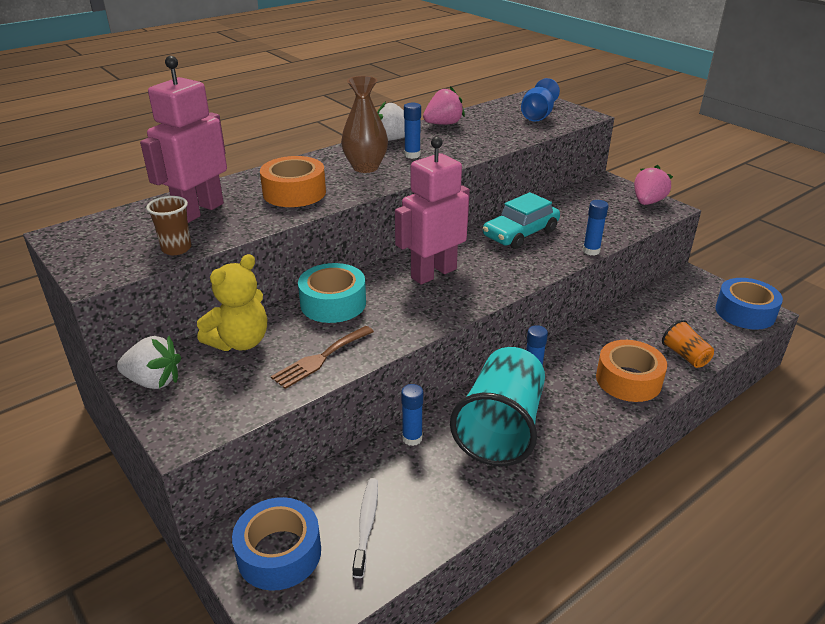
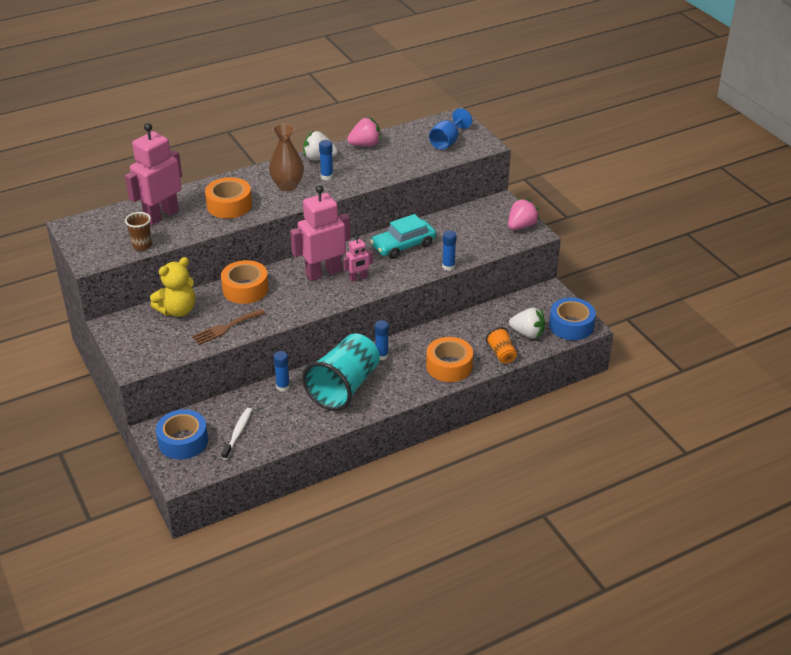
camera: 10 degrees right, 5 degrees up
white strawberry [117,336,181,389] -> white strawberry moved to [509,308,545,338]
turquoise tape [298,263,366,323] -> orange tape [221,260,269,304]
none -> pink robot [343,236,373,282]

